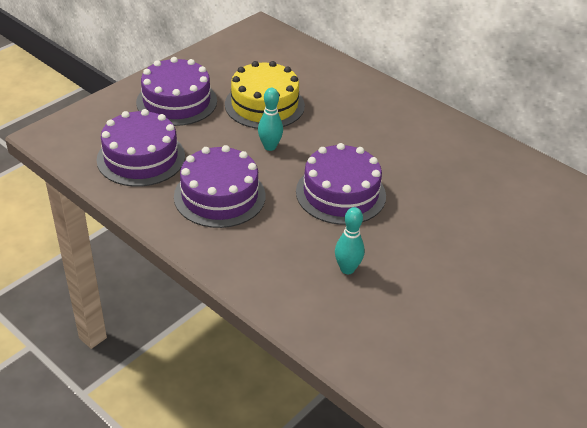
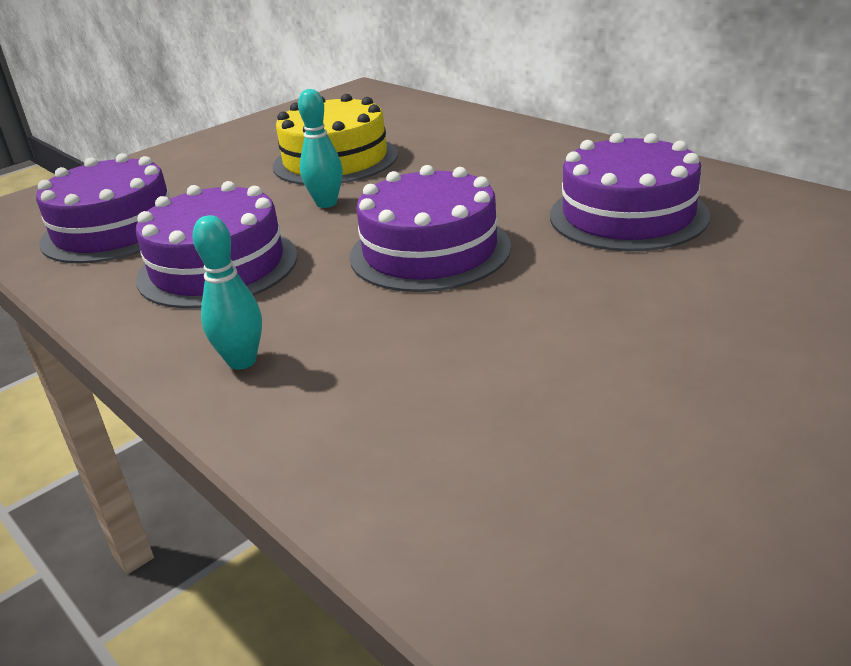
camera: 10 degrees right, 10 degrees down
purple cake [136,57,217,126] -> purple cake moved to [550,133,710,251]
turquoise bowling pin [335,207,365,274] -> turquoise bowling pin moved to [192,215,262,370]

